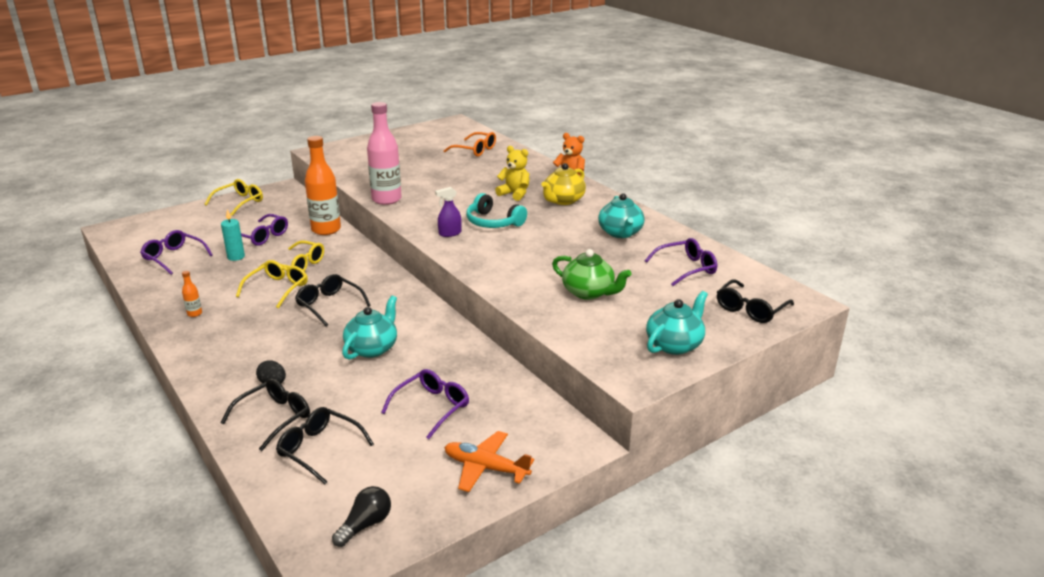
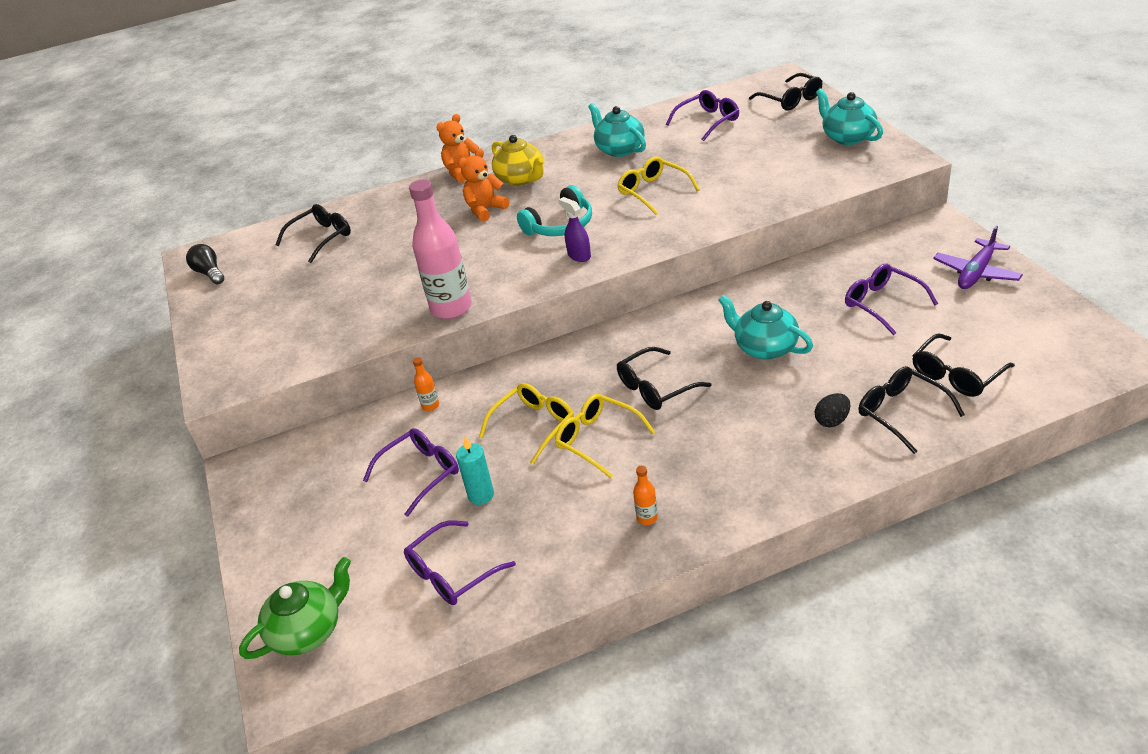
camera: 70 degrees left, 10 degrees up
yellow glasses [205,179,263,216] -> yellow glasses moved to [617,157,700,215]
orange bottle [305,136,341,235] -> orange bottle [413,357,439,411], size x0.41
black light bulb [332,486,391,547] -> black light bulb moved to [186,244,224,284]
purple spray bottle [435,187,461,237] -> purple spray bottle turned 150 degrees clockwise [559,197,591,262]
orange glasses [444,132,496,157] -> black glasses [275,204,351,263]
orange plane [444,431,534,492] -> purple plane [933,226,1023,289]
yellow teddy bear [495,146,529,201] -> orange teddy bear [458,148,509,222]
green teapot [552,249,632,300] -> green teapot moved to [239,557,351,659]
turquoise teapot [598,193,645,238] -> turquoise teapot turned 135 degrees counterclockwise [588,103,646,157]
purple glasses [645,238,717,286] -> purple glasses turned 60 degrees clockwise [666,90,739,141]

